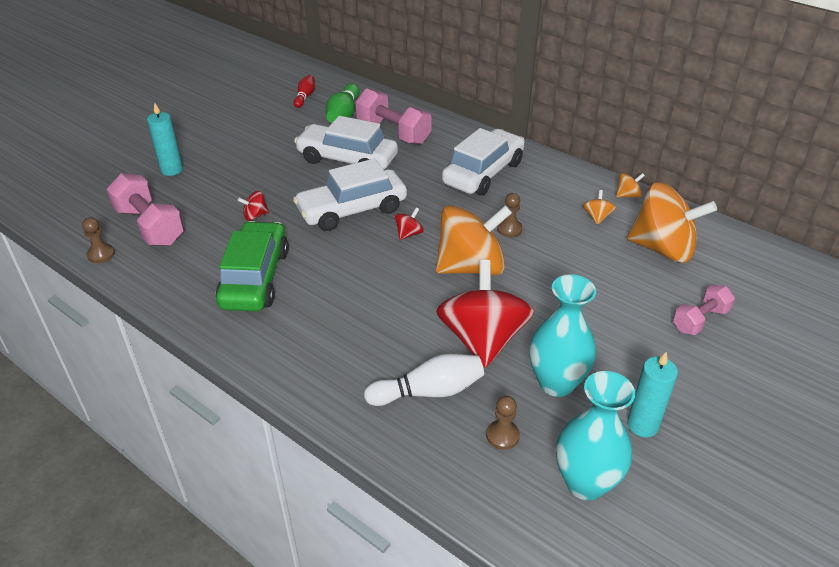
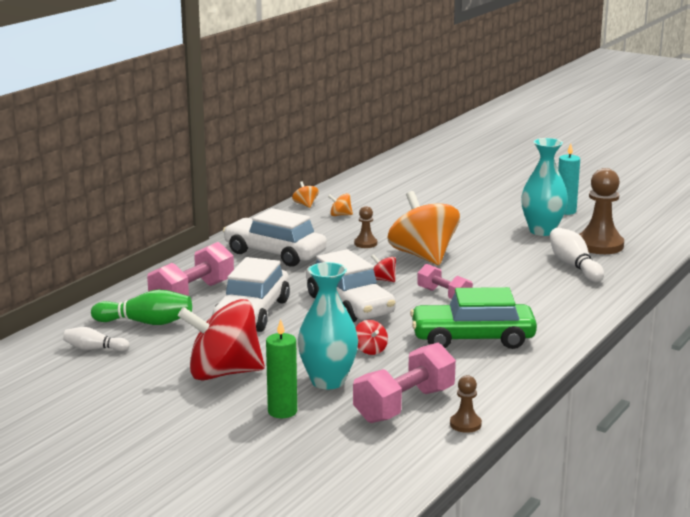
camera: 95 degrees left, 20 degrees down
turquoise candle [147,102,183,176] -> green candle [266,319,297,418]
red bowling pin [294,75,315,108] -> white bowling pin [63,327,129,351]
red spinning top [436,260,534,368] -> red spinning top moved to [178,299,265,380]
brown pawn [486,396,520,450] -> brown pawn [579,168,624,254], size x2.02
turquoise vase [556,371,635,500] -> turquoise vase moved to [298,262,358,390]
orange spinning top [627,182,717,263] -> none
pink dumbbell [673,285,735,335] -> pink dumbbell moved to [417,264,473,299]

